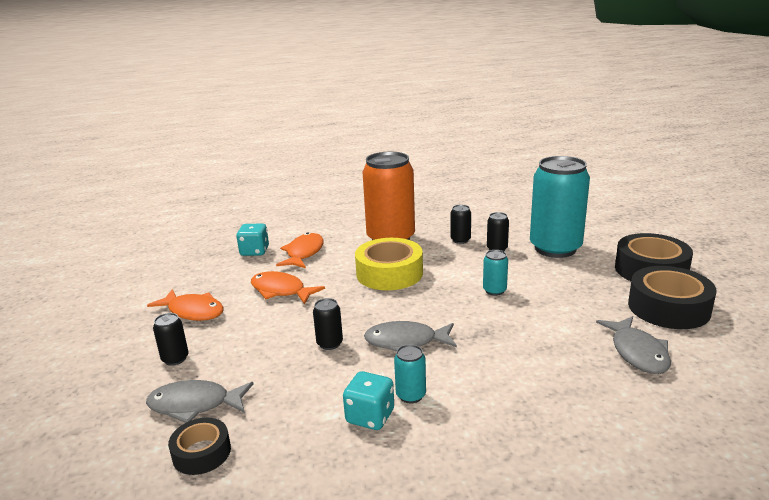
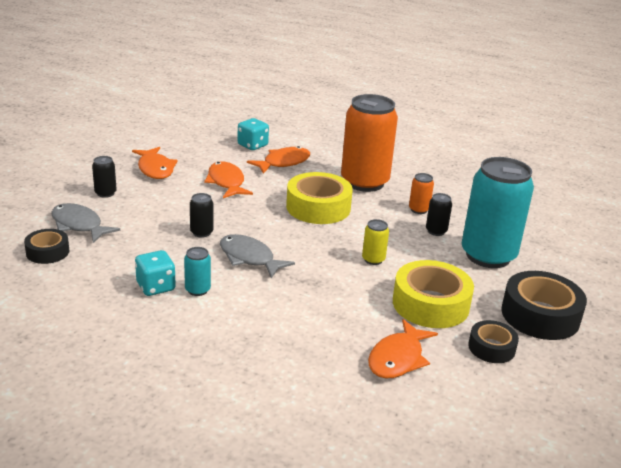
camera: 35 degrees right, 5 degrees up
black can [451,205,471,244] -> orange can [409,173,434,214]
turquoise can [483,250,508,296] -> yellow can [362,219,389,265]
grey fish [596,316,671,374] -> orange fish [368,319,438,378]
black tape [628,266,716,329] -> black tape [468,320,519,363], size x0.57
none -> yellow tape [393,260,474,328]

